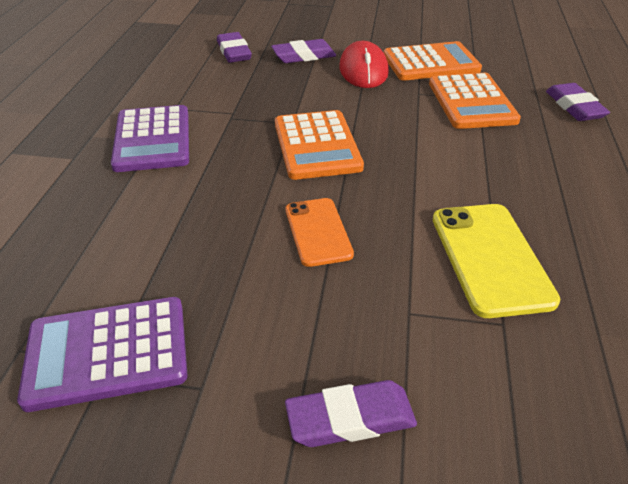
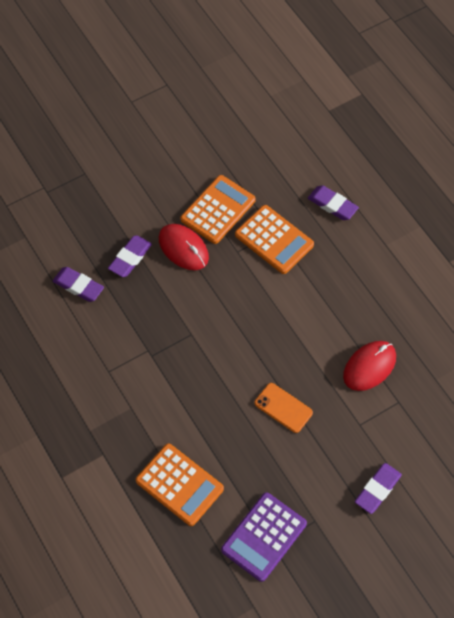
camera: 40 degrees left, 20 degrees up
purple calculator [111,105,189,172] -> none
orange calculator [275,110,364,180] -> orange calculator moved to [136,444,224,526]
yellow phone [433,204,560,318] -> red mouse [343,341,396,391]

